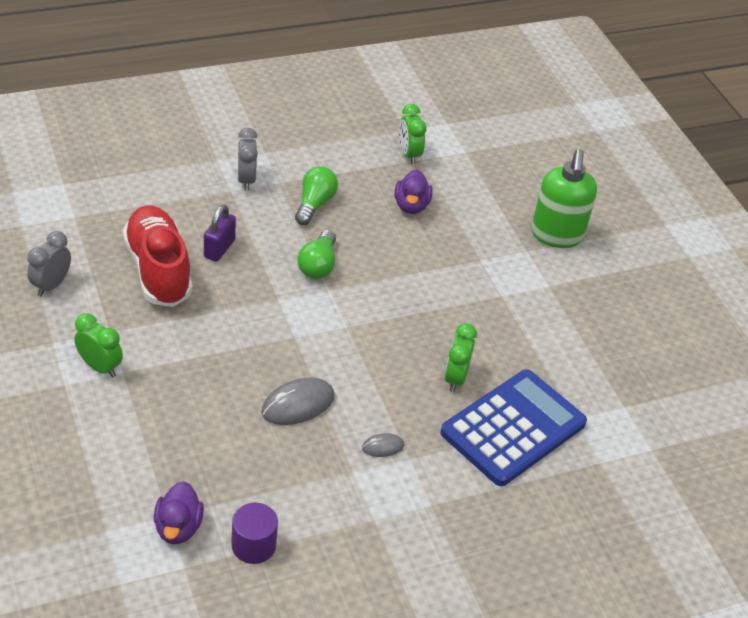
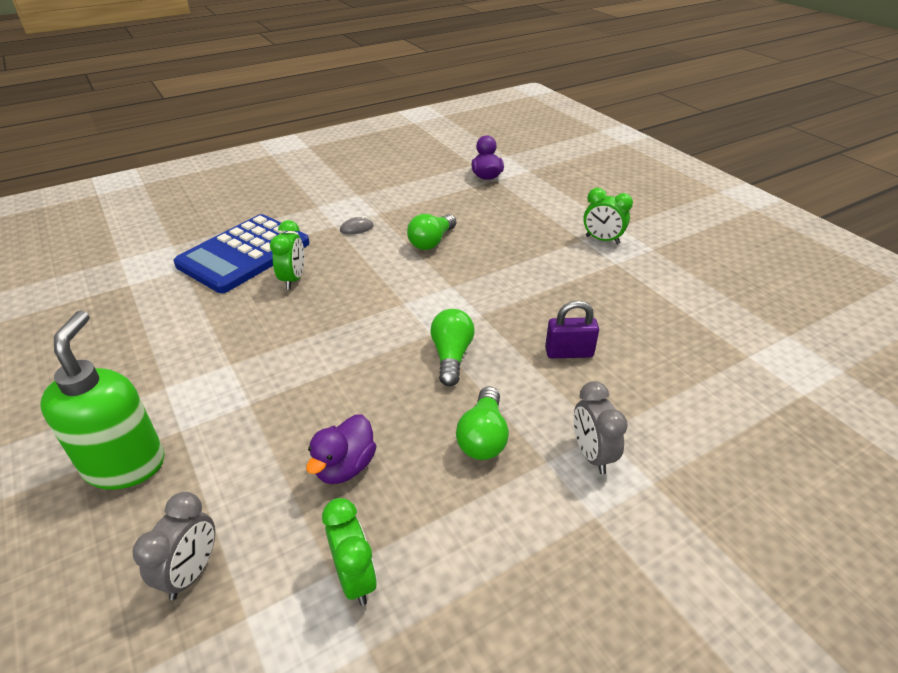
camera: 175 degrees right, 5 degrees down
grey clock [27,231,71,296] -> grey clock moved to [132,492,215,600]
red shoe [123,205,193,307] -> none
purple padlock [204,204,236,262] -> purple padlock turned 75 degrees clockwise [545,300,599,358]
purple cylinder [231,503,278,564] -> none
grey mouse [261,378,335,425] -> green light bulb [407,214,456,250]
purple duck [395,170,433,214] -> purple duck turned 150 degrees counterclockwise [306,414,376,484]

